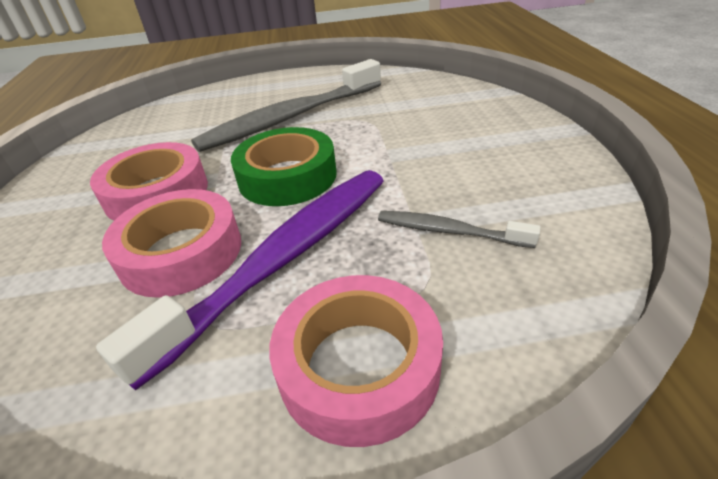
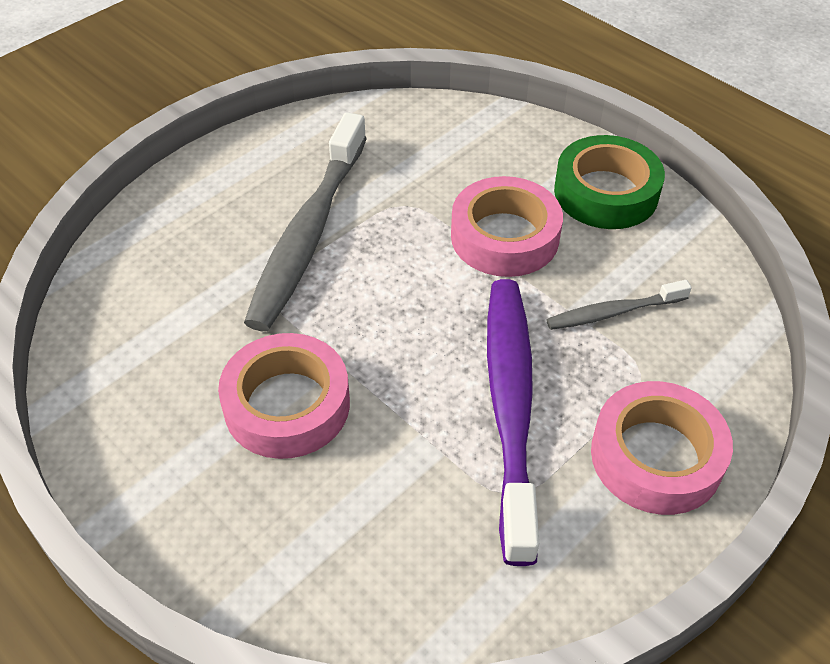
camera: 40 degrees left, 10 degrees up
pink tape [102,189,241,298] -> pink tape moved to [451,176,563,277]
green tape [231,127,337,206] -> green tape moved to [554,135,665,229]

